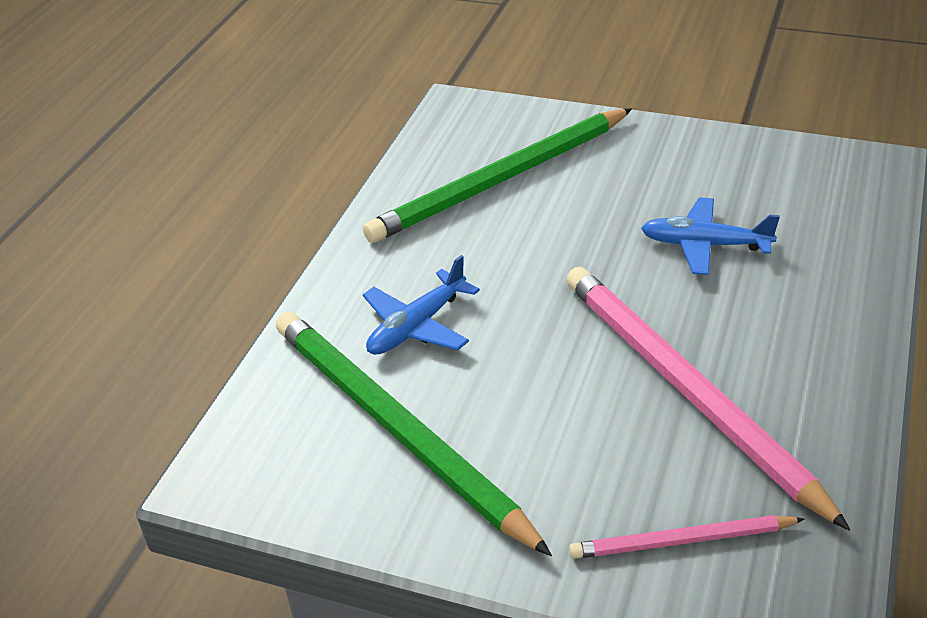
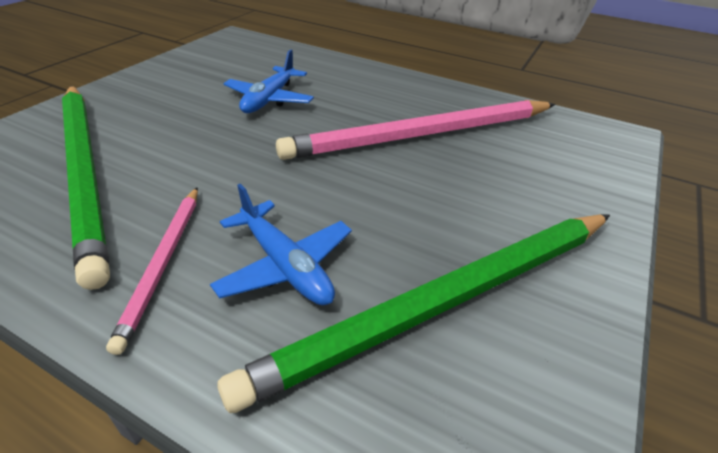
camera: 85 degrees left, 0 degrees up
pink pencil [569,515,804,559] -> pink pencil moved to [106,187,198,355]

